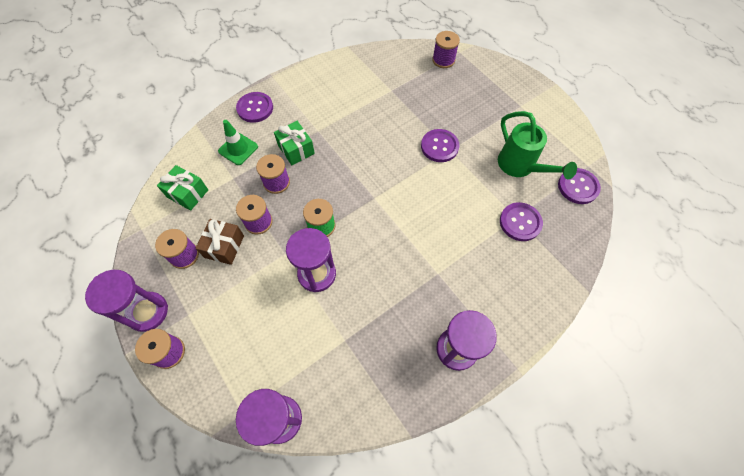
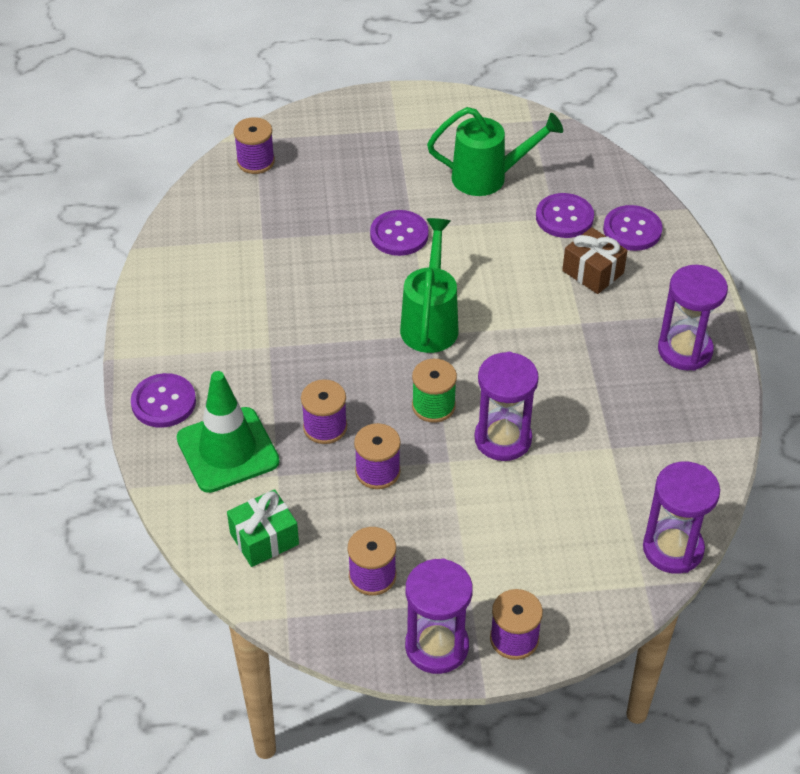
camera: 60 degrees left, 15 degrees down
brown gift [196,219,244,265] -> brown gift moved to [562,227,628,294]
green traffic cone [218,120,258,165] -> green traffic cone [176,371,280,493], size x1.60
green gift [274,121,315,165] -> none
purple button [558,168,601,204] -> purple button moved to [603,205,663,251]
none -> green watering can [400,218,459,353]

